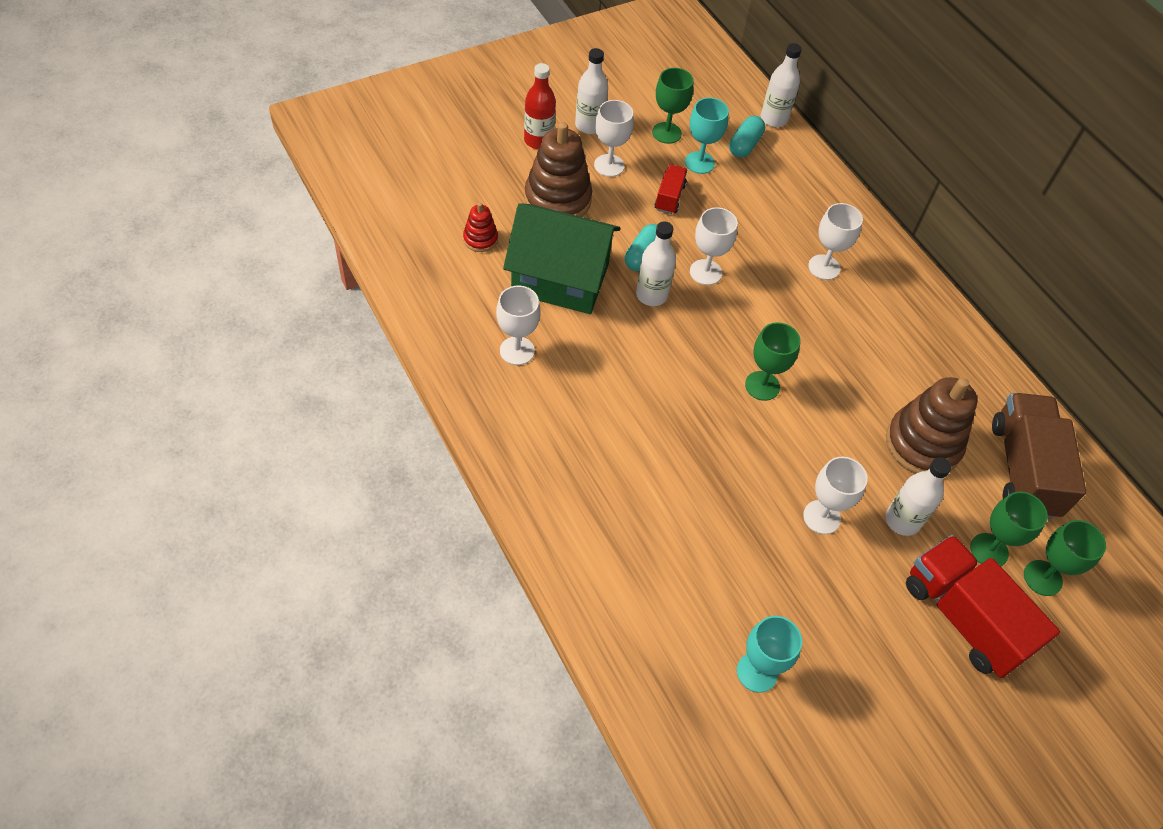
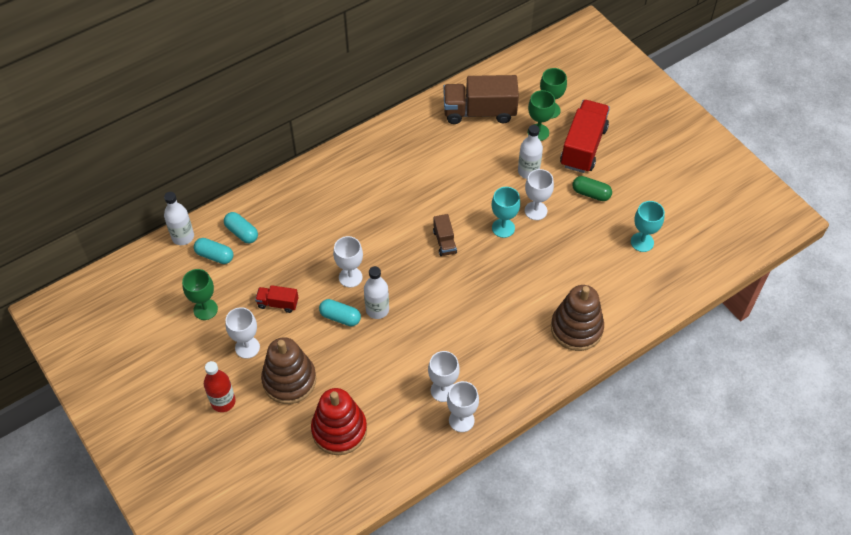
camera: 90 degrees left, 0 degrees up
red stacking toy [463,203,498,252] -> red stacking toy [311,388,367,455], size x2.01
green house [503,203,621,314] -> none
white bottle [575,48,608,134] -> none
turquoise goblet [685,98,729,174] -> turquoise goblet moved to [492,187,520,238]
green goblet [745,322,801,401] -> brown truck [433,214,457,256]
white goblet [808,203,863,280] -> white goblet moved to [447,381,479,432]
brown stacking toy [886,377,978,474] -> brown stacking toy moved to [551,285,604,351]
red truck [906,535,1060,678] -> red truck turned 150 degrees clockwise [560,100,610,173]
none -> turquoise capsule [224,212,258,243]
none -> green capsule [572,176,612,201]

